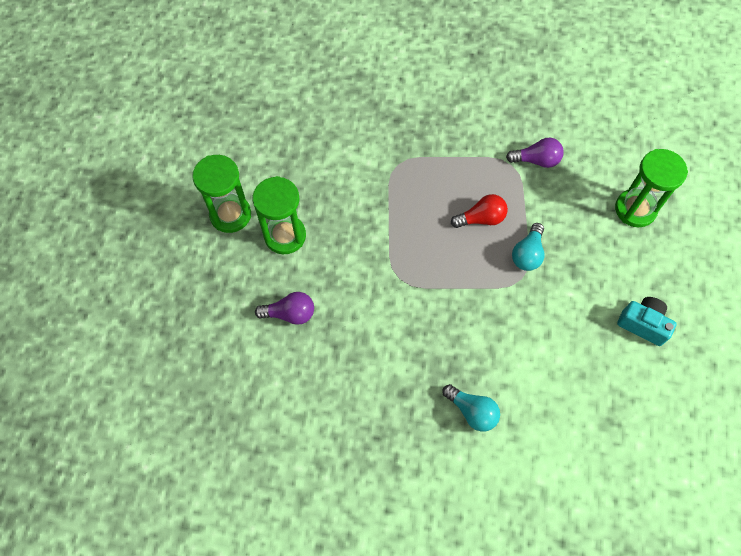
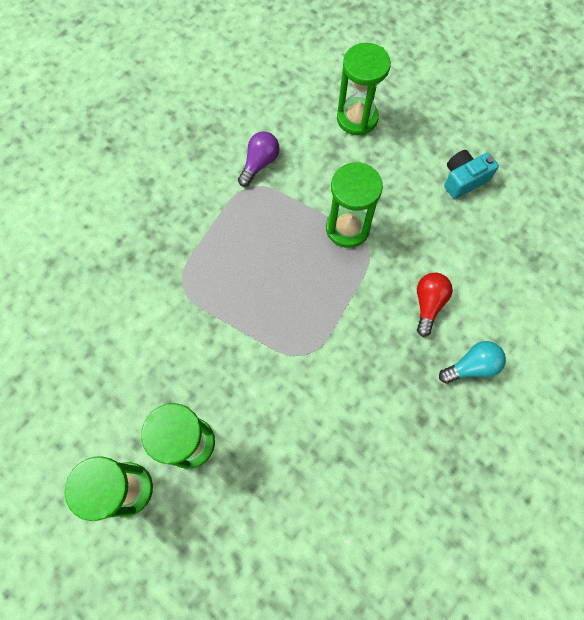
camera: 60 degrees left, 5 degrees up
purple light bulb [255,292,314,325] -> none
red light bulb [451,194,508,228] -> red light bulb moved to [417,273,453,337]
turquoise light bulb [512,223,544,271] -> green hourglass [326,162,383,248]

